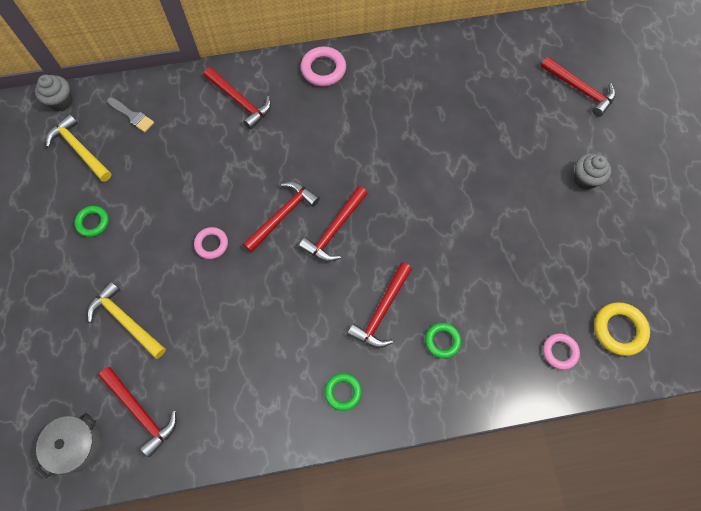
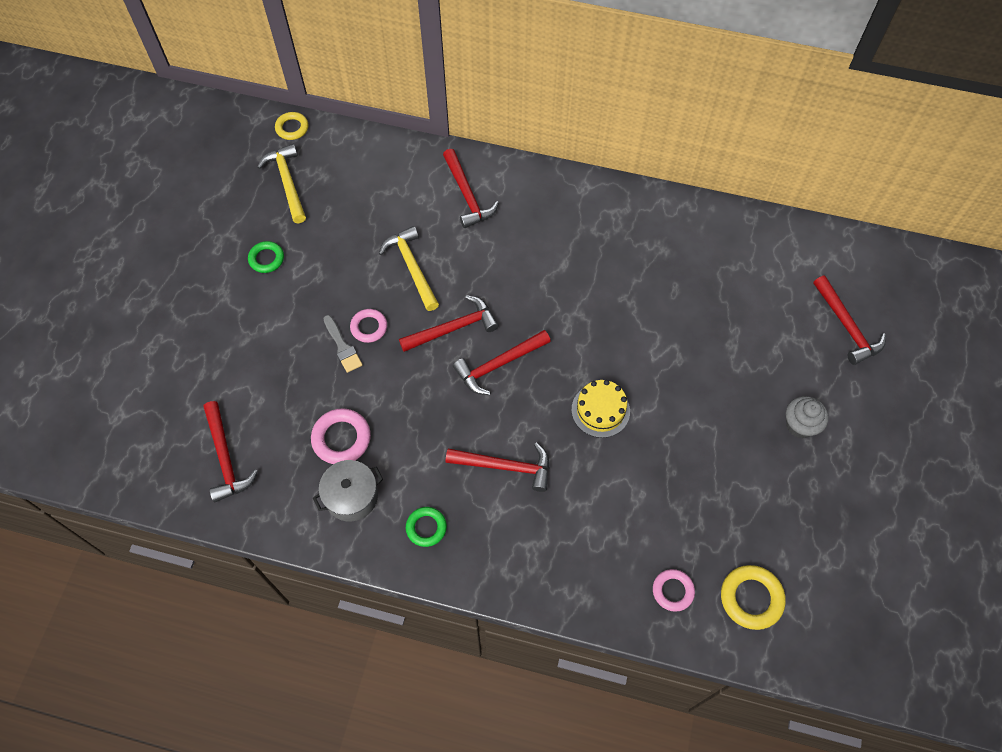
camera: 25 degrees right, 5 degrees down
grey cupcake [35,75,73,111] -> yellow ring [275,112,308,140]
grey pot [36,413,101,478] -> grey pot moved to [313,460,383,521]
yellow hammer [87,281,166,359] -> yellow hammer moved to [379,226,439,311]
grey brush [107,97,154,132] -> grey brush moved to [323,315,362,373]
pink ring [301,47,346,86] -> pink ring moved to [311,408,371,464]
red hammer [347,262,412,348] -> red hammer turned 135 degrees counterclockwise [446,443,549,492]
green ring [425,323,461,359] -> none
none -> yellow cake [572,380,630,438]

